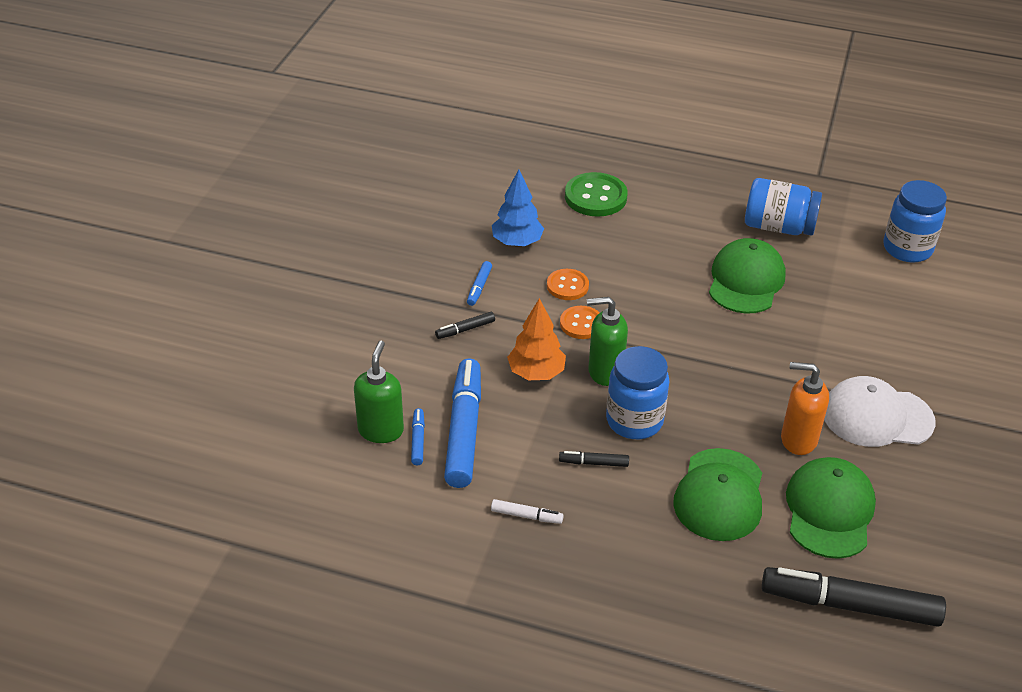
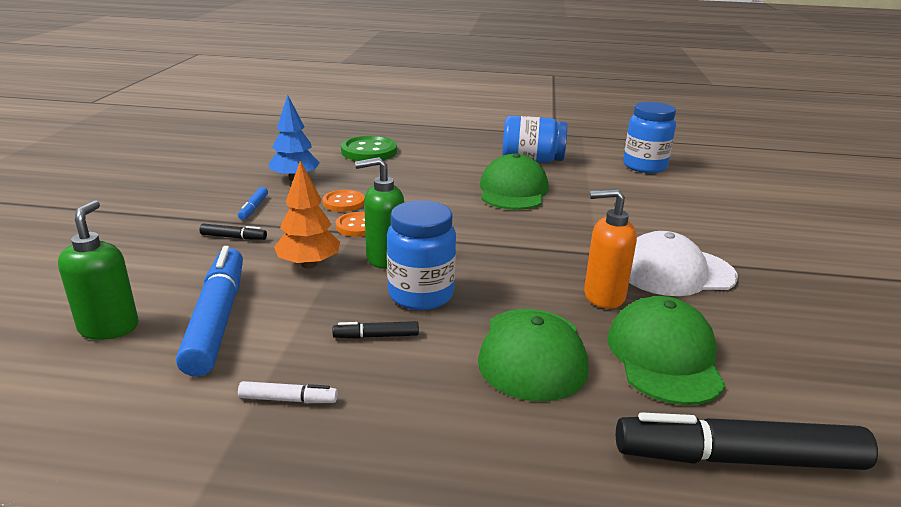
camera: 10 degrees left, 15 degrees down
blue marker [411,408,425,465] -> none
black marker [435,312,495,339] -> black marker turned 135 degrees counterclockwise [199,224,267,240]

